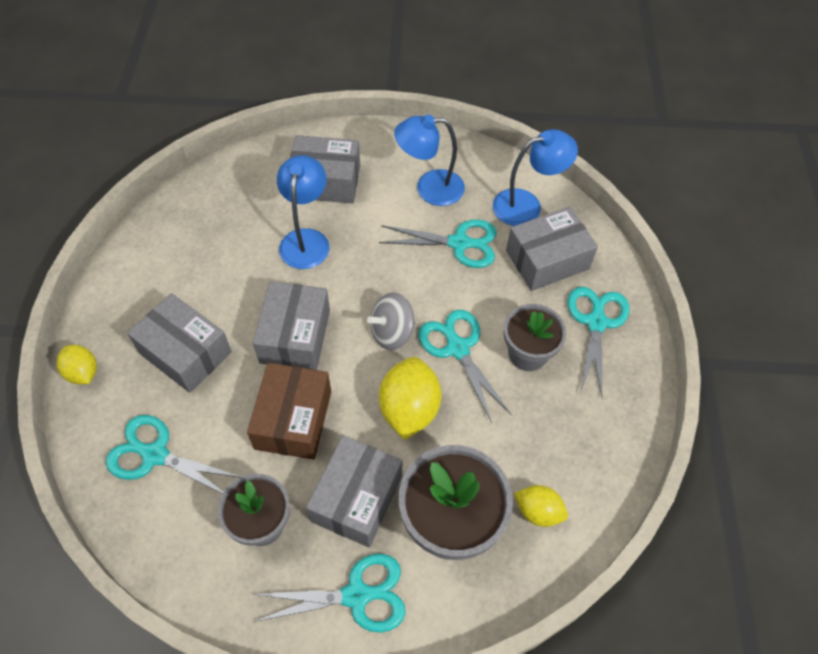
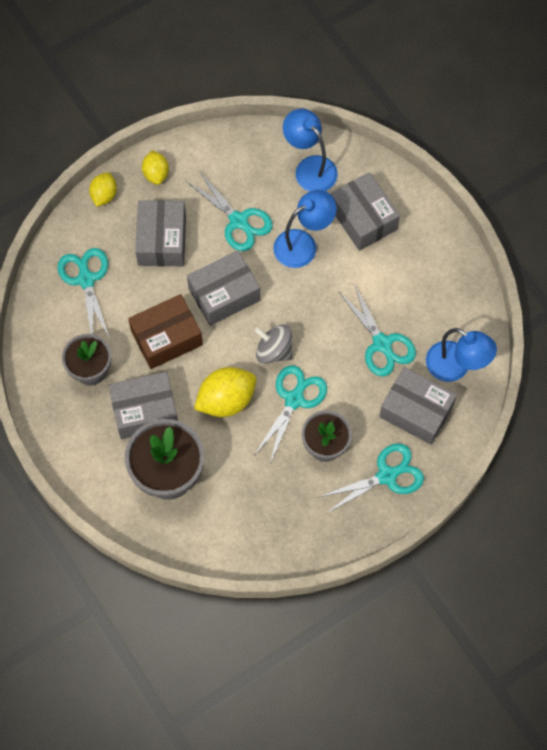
camera: 55 degrees right, 10 degrees up
turquoise scissors [252,554,406,632] -> turquoise scissors moved to [186,171,273,251]
blue lamp [394,115,465,206] -> blue lamp moved to [283,108,338,192]
yellow lemon [514,485,568,527] -> yellow lemon moved to [142,150,169,185]

